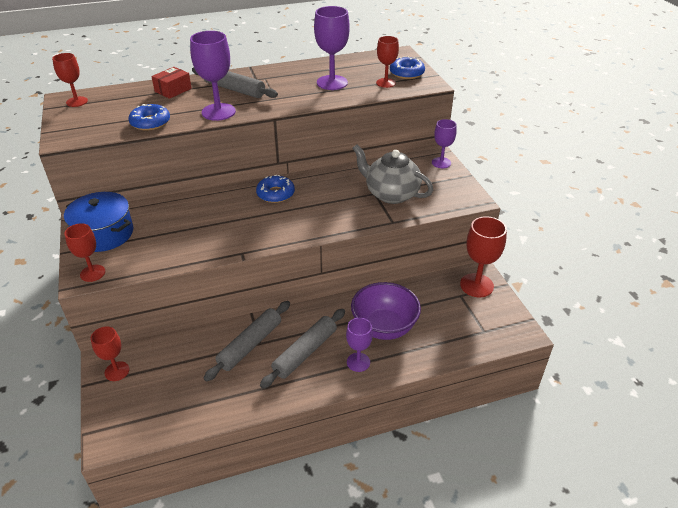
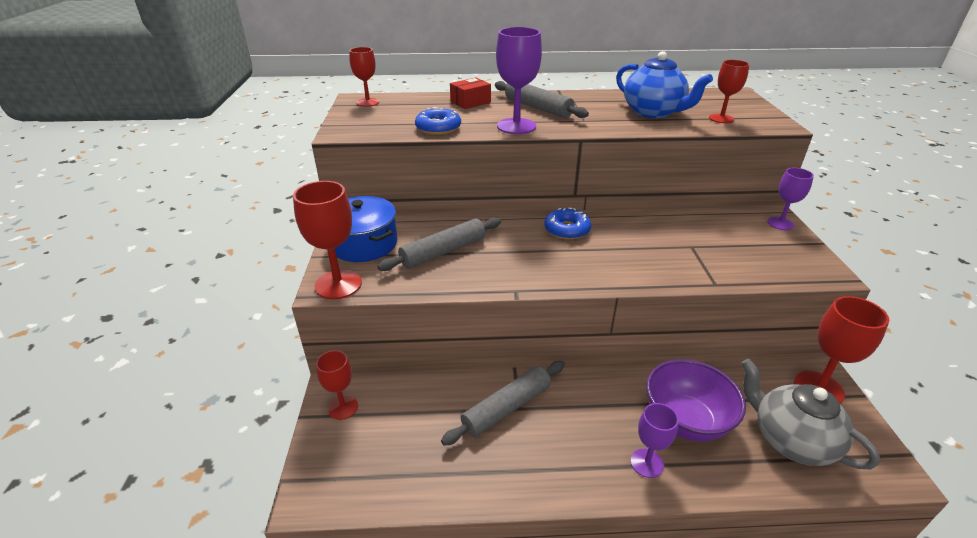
camera: 15 degrees right, 5 degrees down
red goblet [64,223,105,282] -> red goblet [293,181,362,299], size x1.59
grey rolling pin [260,309,345,389] -> grey rolling pin moved to [377,217,501,271]
purple goblet [314,6,350,90] -> blue teapot [616,51,713,118]
grey teapot [352,144,433,204] -> grey teapot moved to [741,359,880,469]
blue donut [390,56,425,79] -> none

